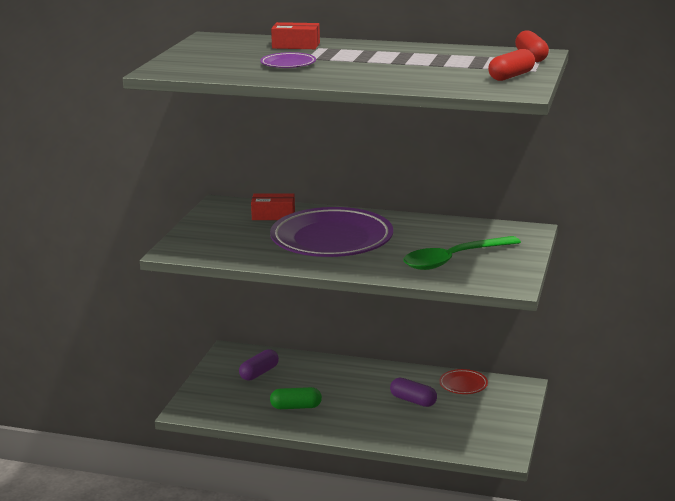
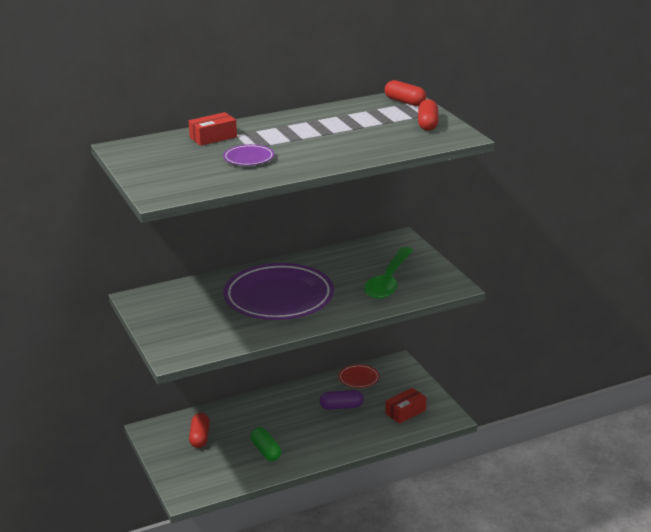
camera: 40 degrees left, 5 degrees up
purple capsule [239,349,279,381] -> red capsule [189,413,210,448]
red box [251,193,295,220] -> red box moved to [385,388,426,424]
green capsule [270,387,322,409] -> green capsule turned 75 degrees counterclockwise [251,427,281,461]

